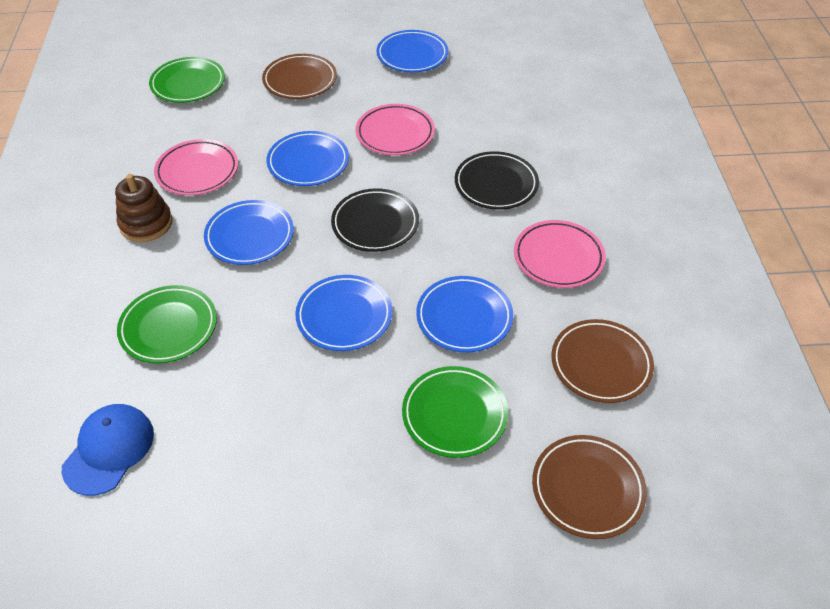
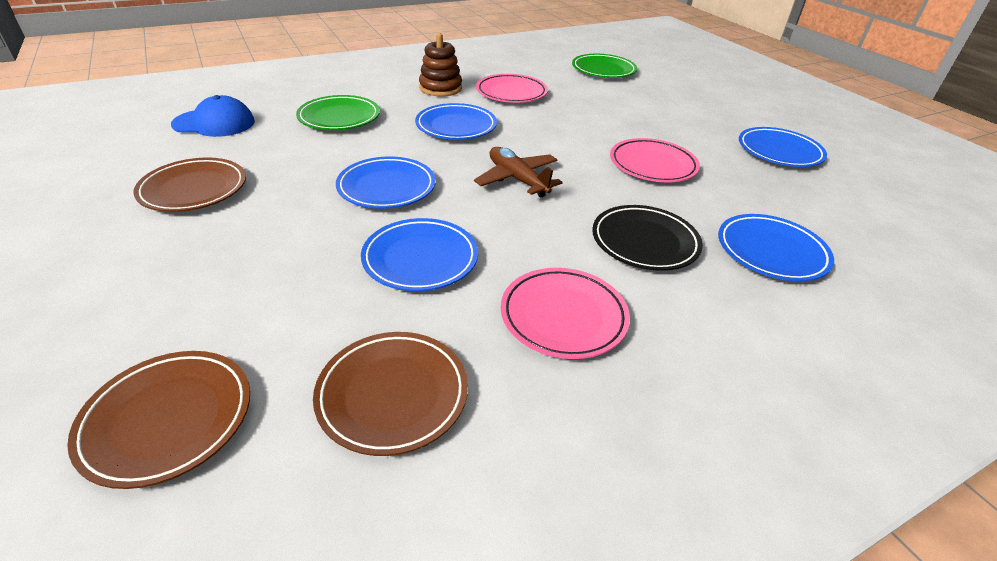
camera: 65 degrees right, 10 degrees down
brown plate [262,54,337,99] -> brown plate moved to [133,158,246,212]
blue plate [267,131,349,186] -> blue plate moved to [718,214,834,281]
black plate [331,188,419,252] -> brown plane [474,147,563,198]
green plate [402,366,508,458] -> none

